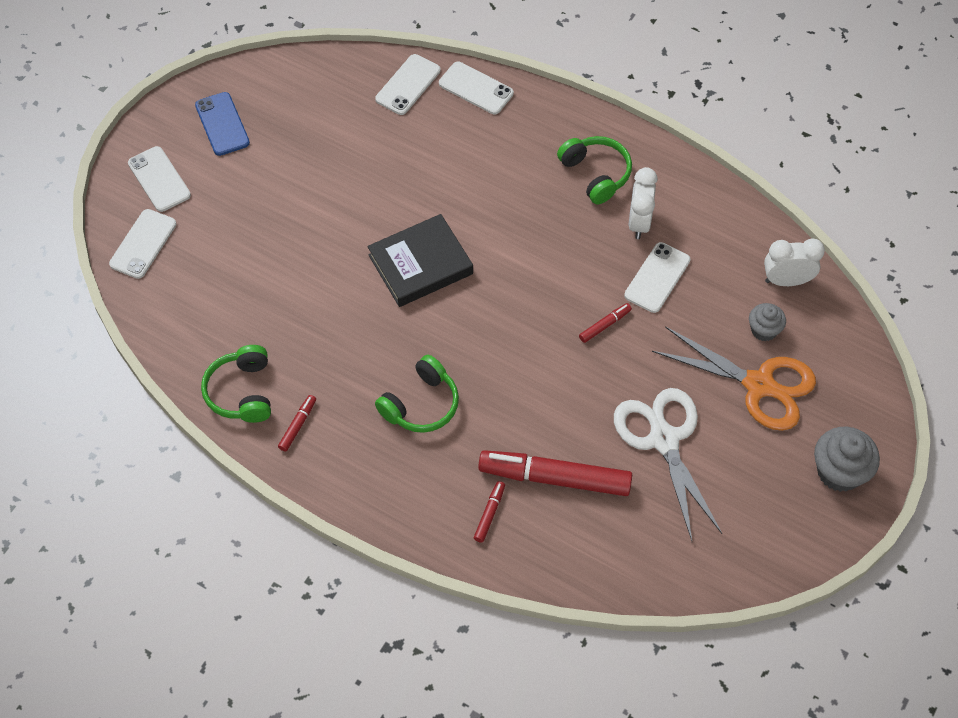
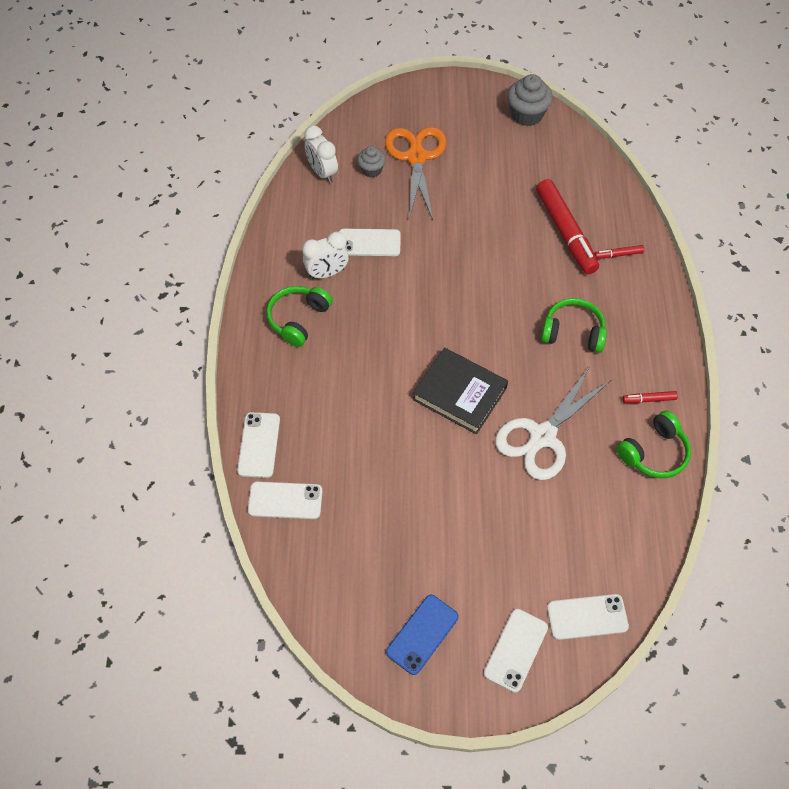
camera: 120 degrees left, 0 degrees up
red marker [579,303,632,343] -> none
white scissors [614,388,722,541] -> white scissors moved to [495,366,611,480]
grey cupcake [814,427,880,492] -> grey cupcake moved to [507,74,553,126]

